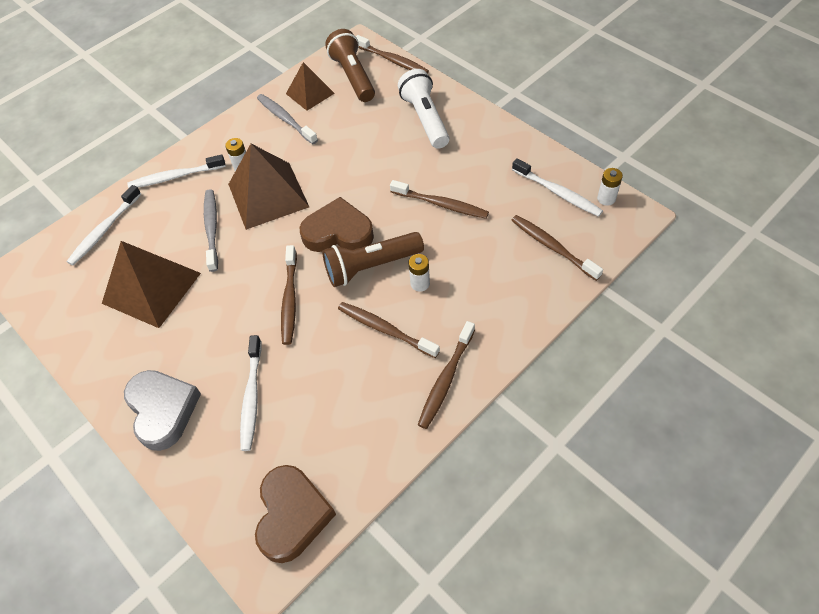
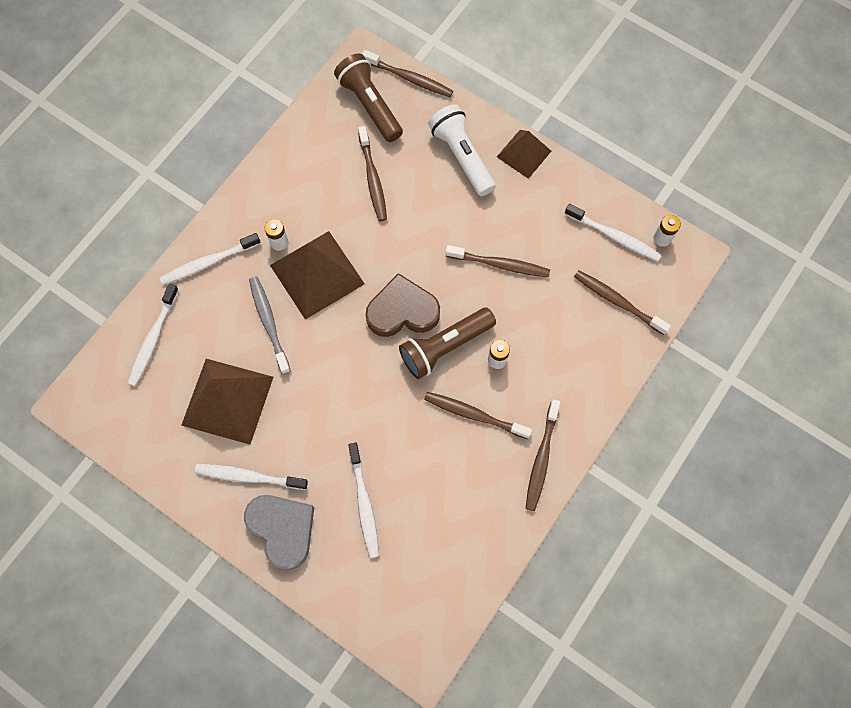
camera: 15 degrees left, 15 degrees up
brown heart [255,465,336,563] -> none
grey toothbrush [257,94,318,144] -> none
brown toothbrush [281,245,297,345] -> brown toothbrush moved to [358,126,387,221]
brown pyramid [286,62,335,111] -> brown pyramid moved to [497,130,551,179]
none -> white toothbrush [195,464,308,490]

